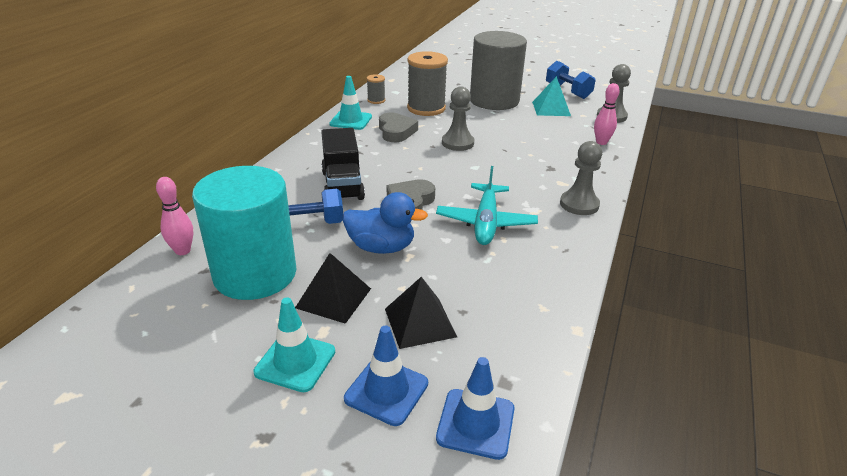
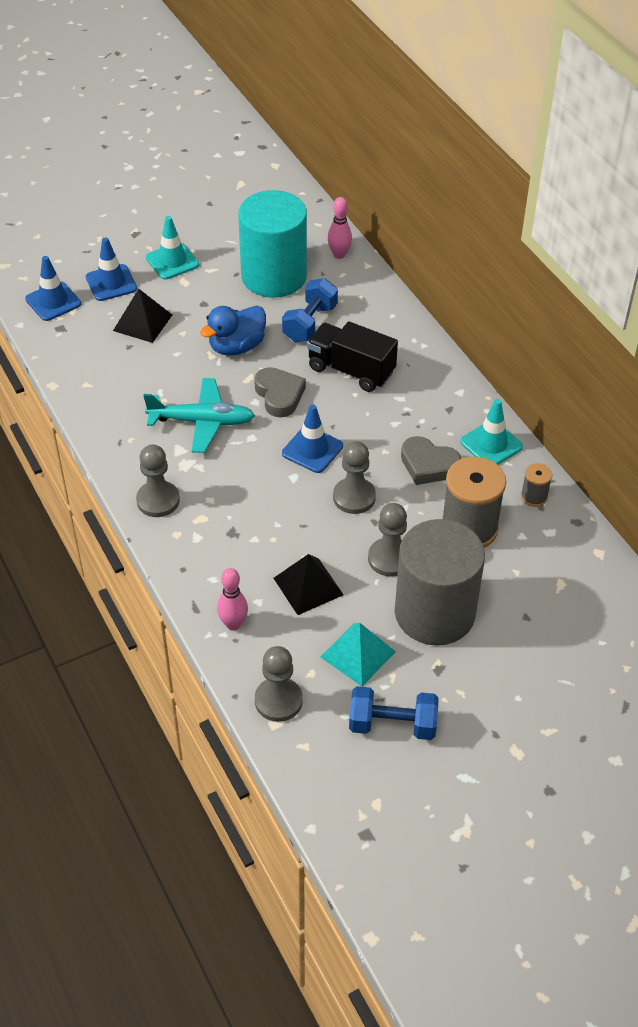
camera: 130 degrees right, 15 degrees up
black pyramid [295,253,371,324] -> black pyramid moved to [274,554,344,615]
turquoise plane [436,166,538,245] -> turquoise plane turned 135 degrees clockwise [143,378,255,453]
none -> blue traffic cone [282,404,343,473]
none -> grey pawn [368,503,407,577]

